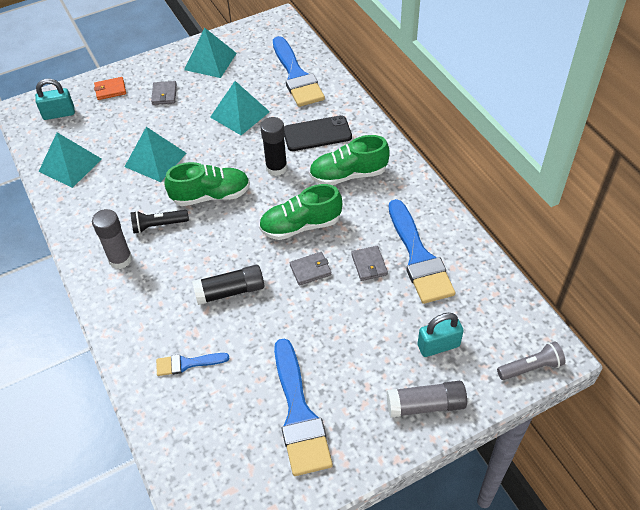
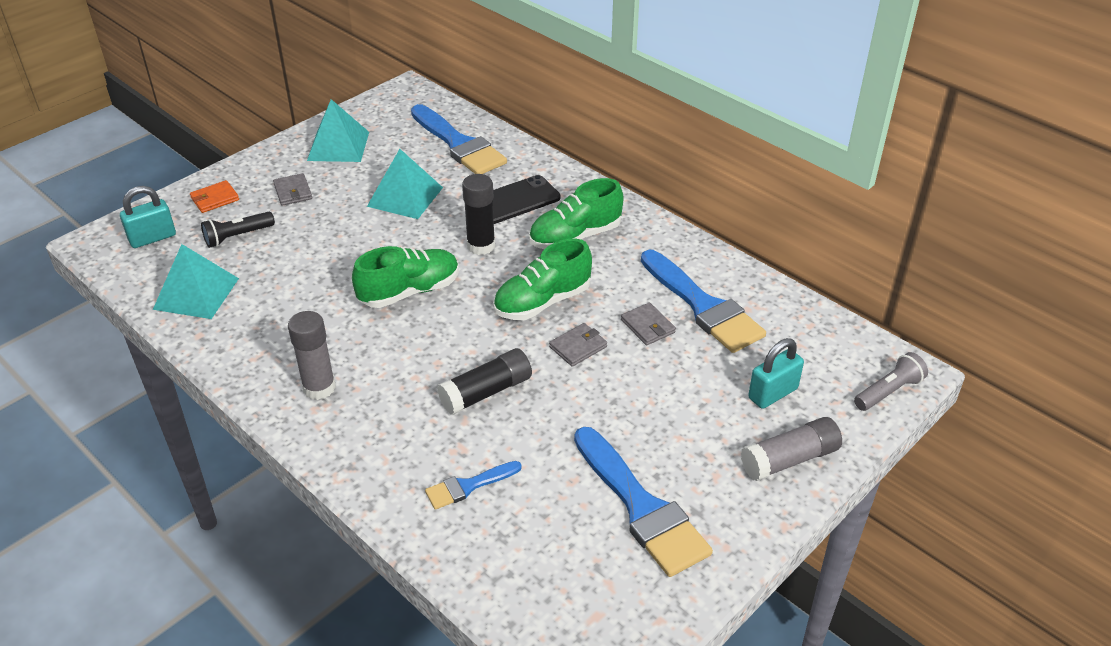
camera: 20 degrees left, 10 degrees down
turquoise pyramid [125,127,187,182] -> none
black flashlight [131,210,189,234] -> black flashlight moved to [201,212,275,248]

